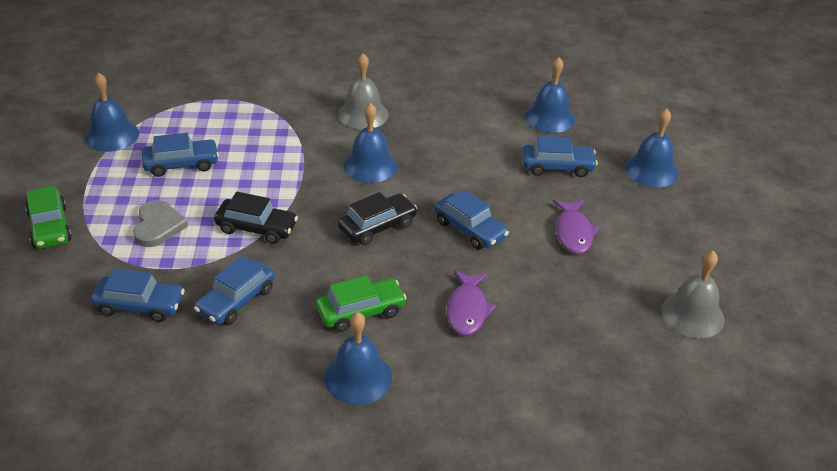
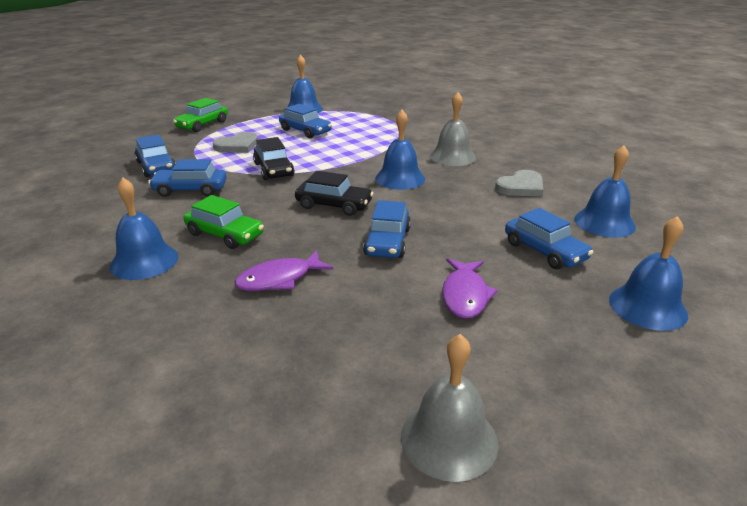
camera: 55 degrees right, 10 degrees down
purple fish [553,199,599,254] -> purple fish turned 45 degrees counterclockwise [442,258,498,319]
none -> grey heart [495,170,543,197]

